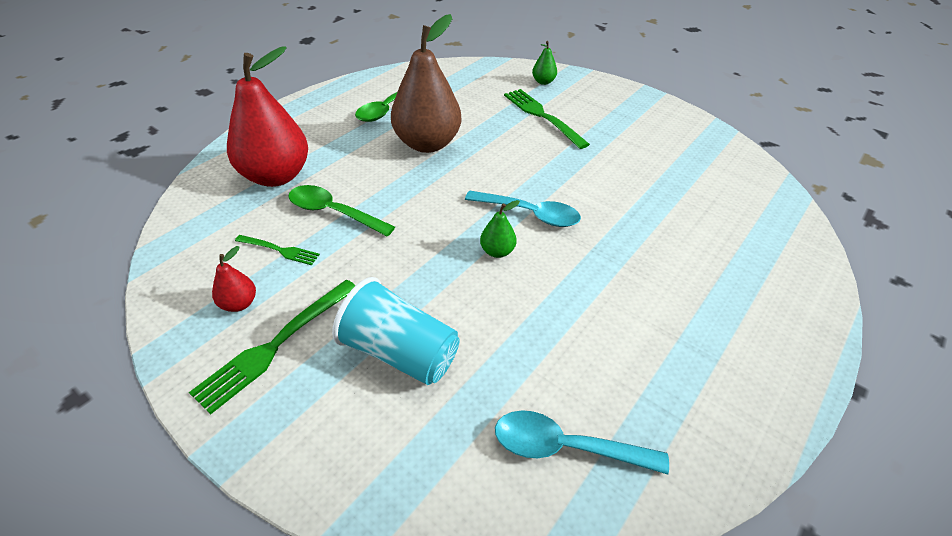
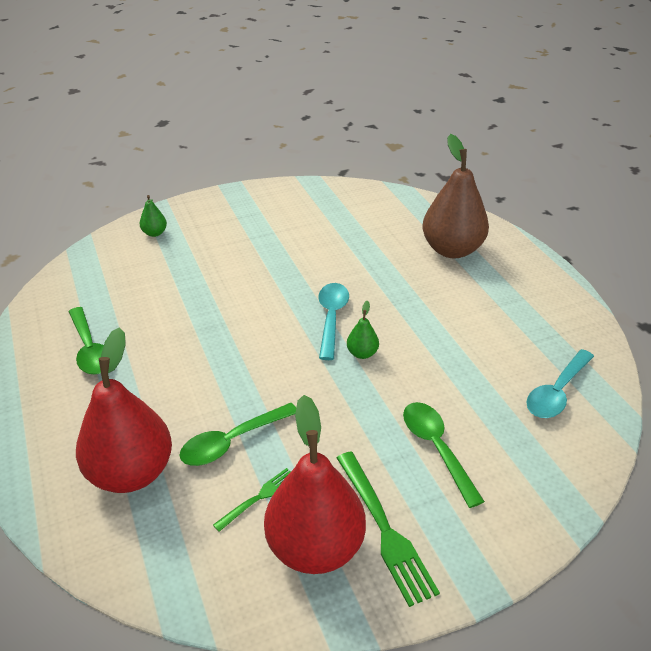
camera: 60 degrees left, 5 degrees down
red pear [212,246,256,312] -> red pear [264,395,366,574], size x2.35
turquoise cup [332,277,460,385] -> green spoon [403,402,485,508]
brown pear [391,14,462,153] -> brown pear moved to [423,134,489,258]
turquoise spoon [465,191,581,227] -> turquoise spoon turned 45 degrees counterclockwise [319,283,349,360]
green fork [504,89,590,149] -> none

